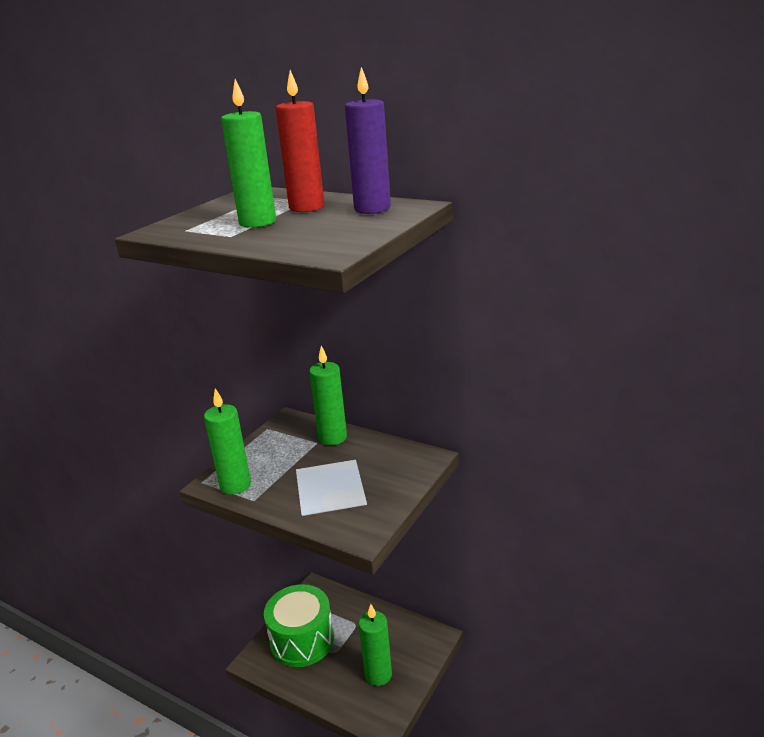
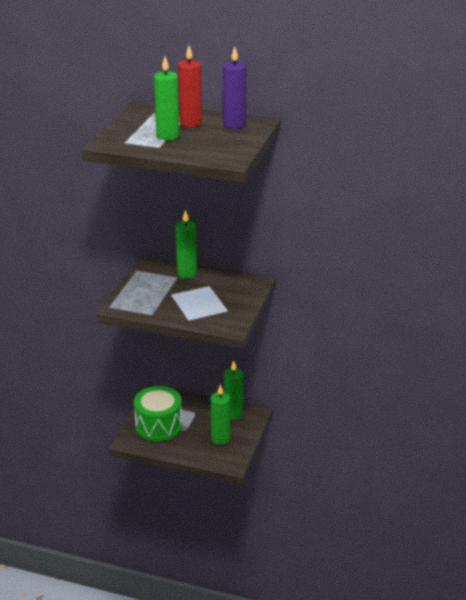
camera: 15 degrees left, 5 degrees up
green candle [204,388,251,495] -> green candle moved to [224,361,243,420]

